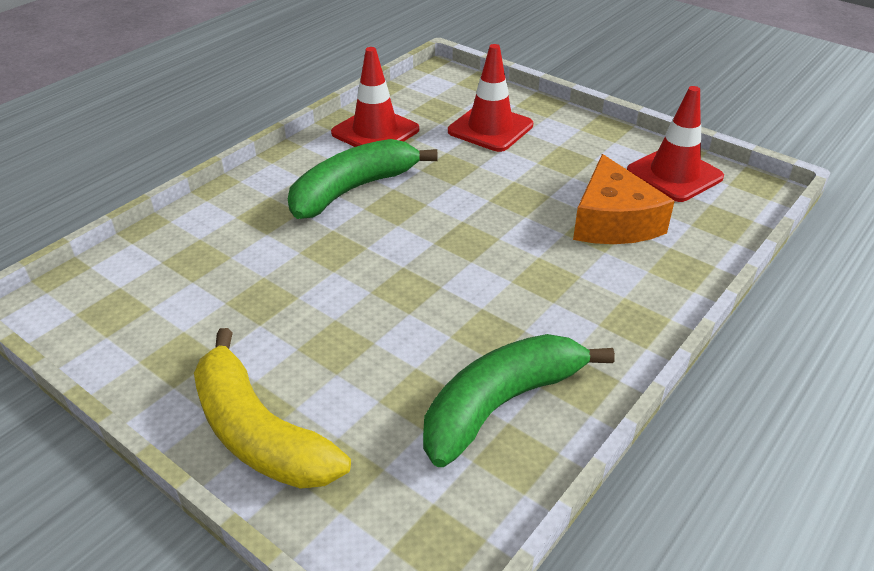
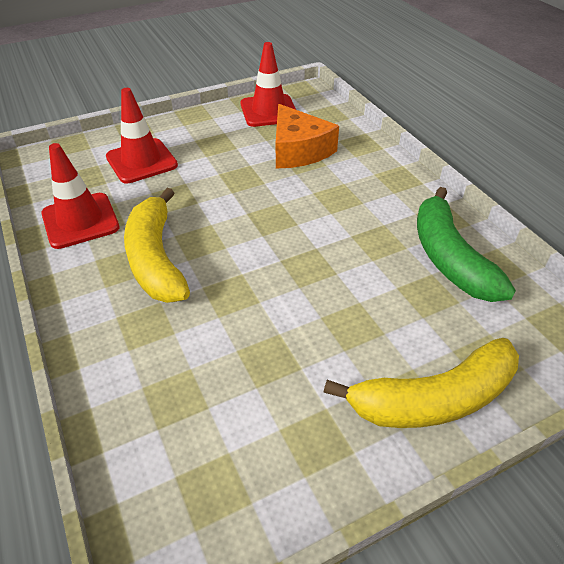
camera: 65 degrees left, 5 degrees up
green banana [288,139,438,219] -> yellow banana [124,188,190,303]
orange cheese [573,154,675,244] -> orange cheese turned 45 degrees clockwise [276,104,339,168]

